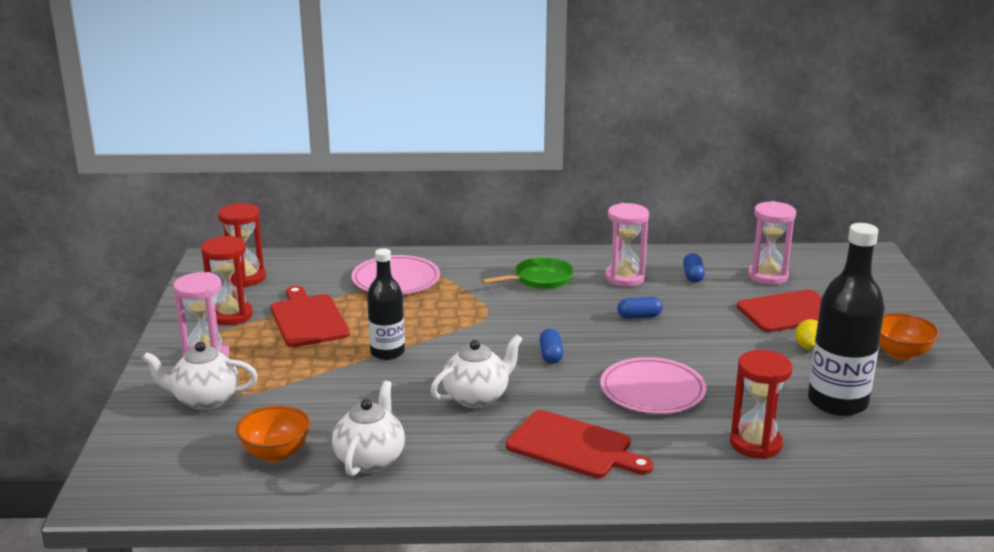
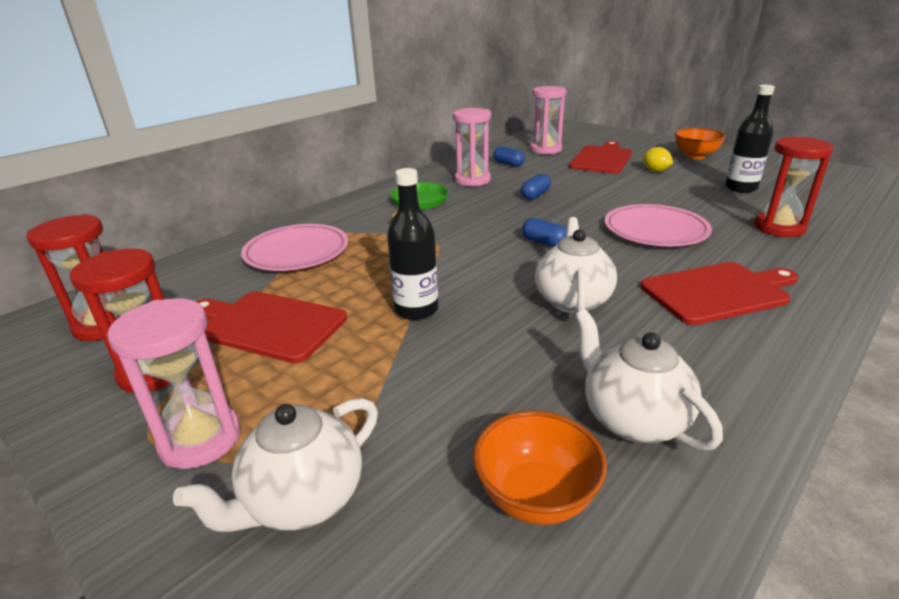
camera: 45 degrees left, 5 degrees up
black bottle [808,223,885,416] -> black bottle [725,85,775,193], size x0.63

